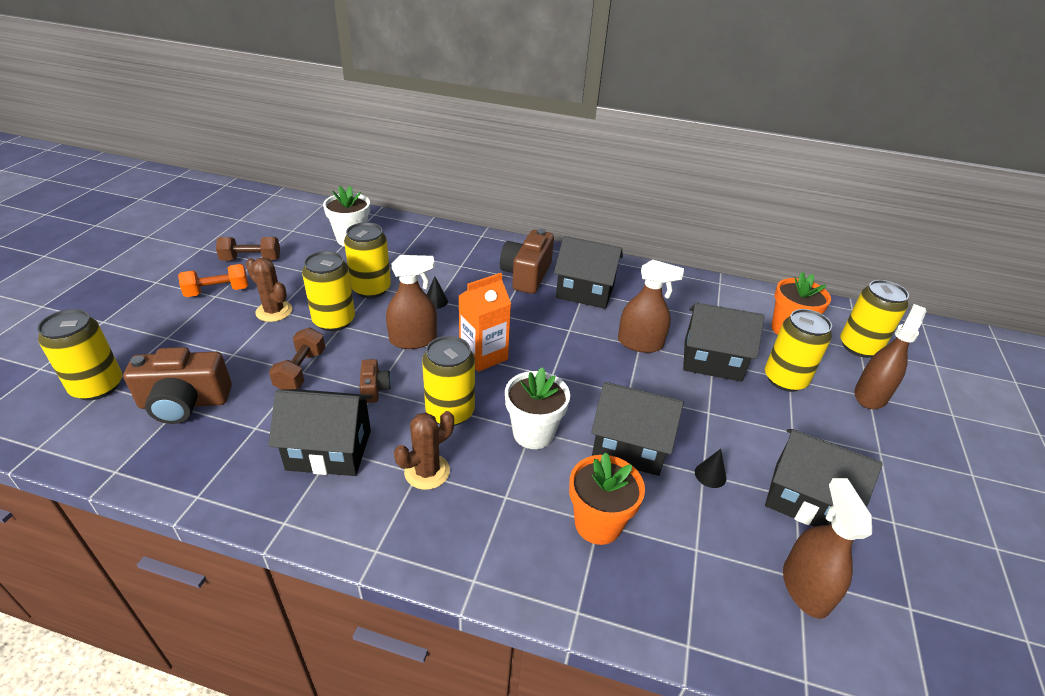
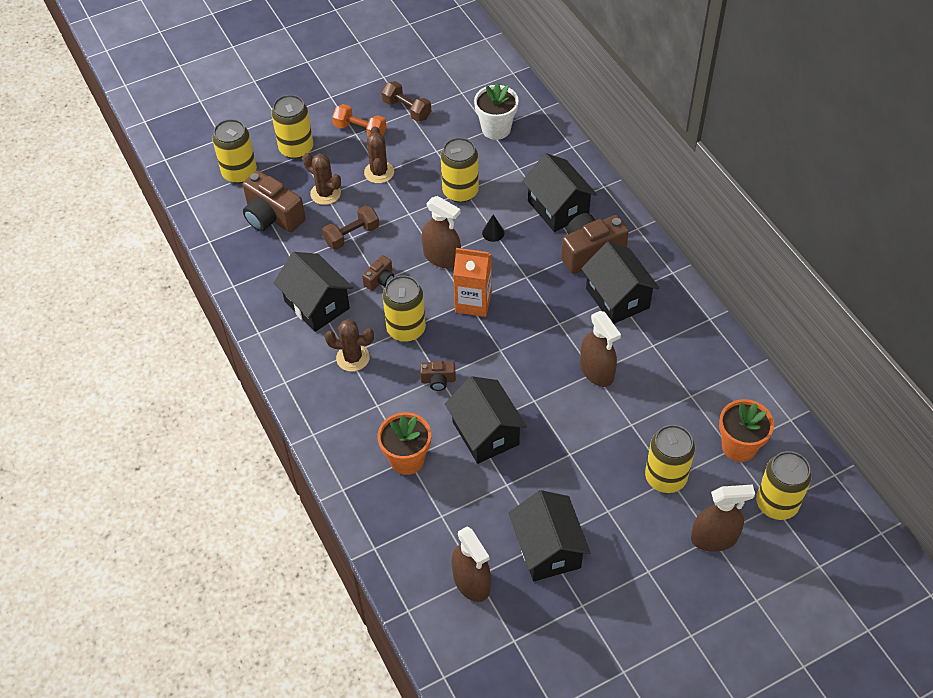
camera: 50 degrees right, 15 degrees up
yellow can [302,251,355,331] -> yellow can moved to [271,95,313,159]
white flower pot [505,367,570,449] -> brown camera [420,361,456,391]
black house [683,302,764,382] -> black house moved to [522,153,597,232]
black cone [695,449,726,488] -> none
brown spray bottle [783,478,872,619] -> brown spray bottle turned 105 degrees clockwise [452,526,491,602]
none -> brown cactus [302,153,341,205]

